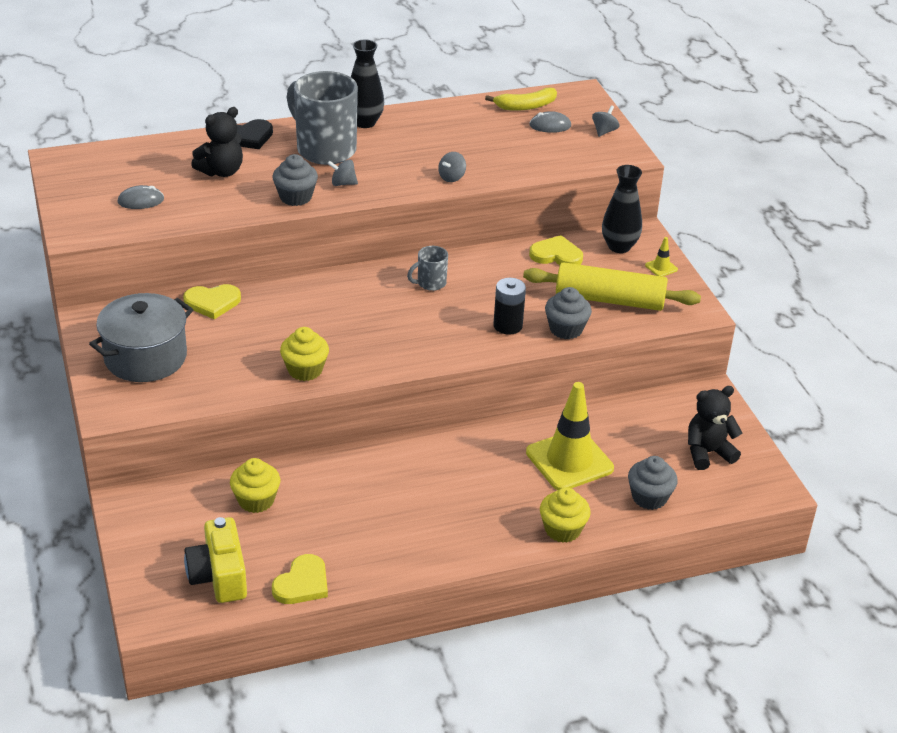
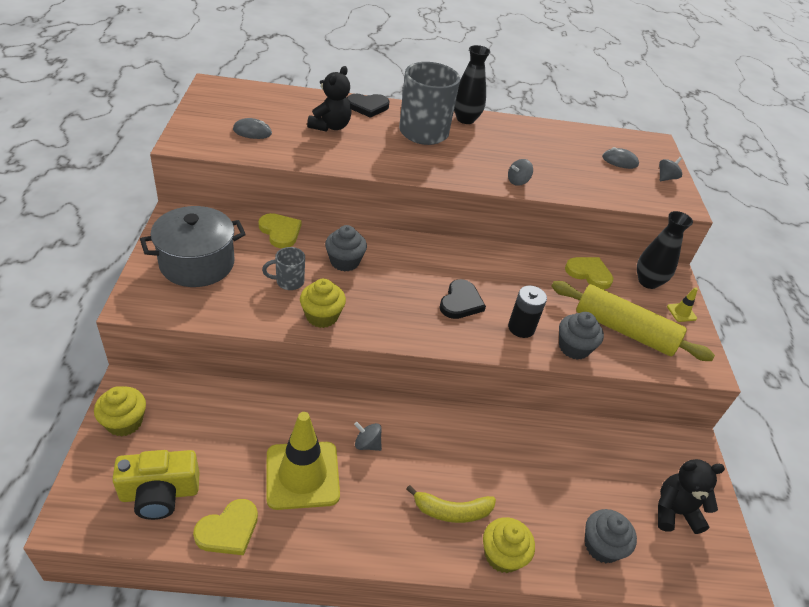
camera: 15 degrees right, 5 degrees up
yellow heart [183,284,241,319] -> yellow heart turned 135 degrees counterclockwise [258,213,301,248]
yellow camera [184,517,247,603] -> yellow camera turned 105 degrees counterclockwise [112,450,199,520]
black teddy bear [191,107,243,177] -> black teddy bear turned 45 degrees counterclockwise [307,66,352,132]
yellow cupcake [230,458,280,513] -> yellow cupcake moved to [94,386,146,437]
grey cupcake [272,154,318,206] -> grey cupcake moved to [325,225,367,271]
grey spinning top [327,159,358,186] -> grey spinning top moved to [354,422,382,451]
grey mug [407,246,448,291] -> grey mug moved to [262,247,305,290]
yellow banana [485,88,557,111] -> yellow banana moved to [406,485,496,523]
yellow traffic cone [526,382,614,490] -> yellow traffic cone moved to [266,412,340,510]
none -> black heart [439,279,486,319]

